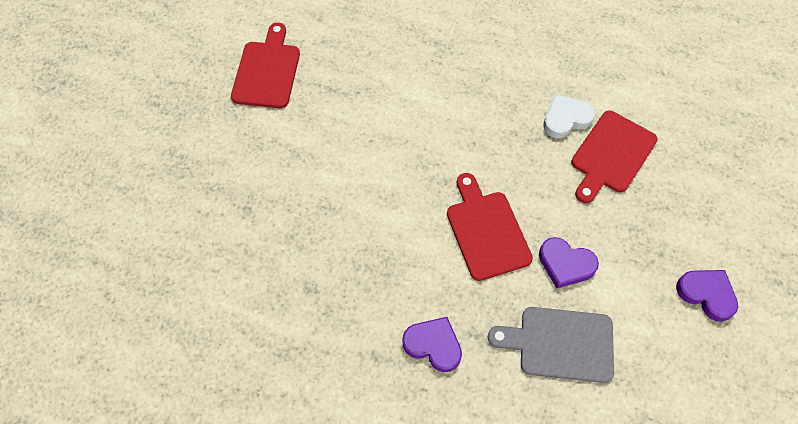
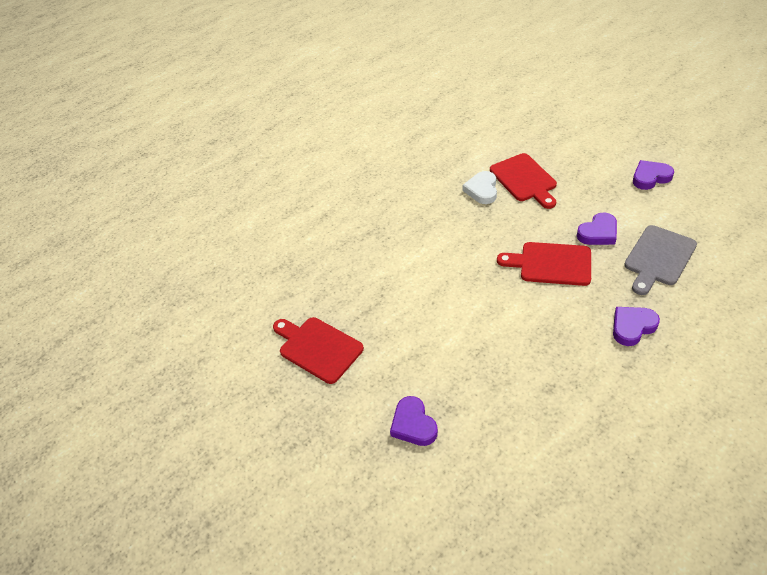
camera: 55 degrees left, 15 degrees down
none -> purple heart [390,396,438,446]

